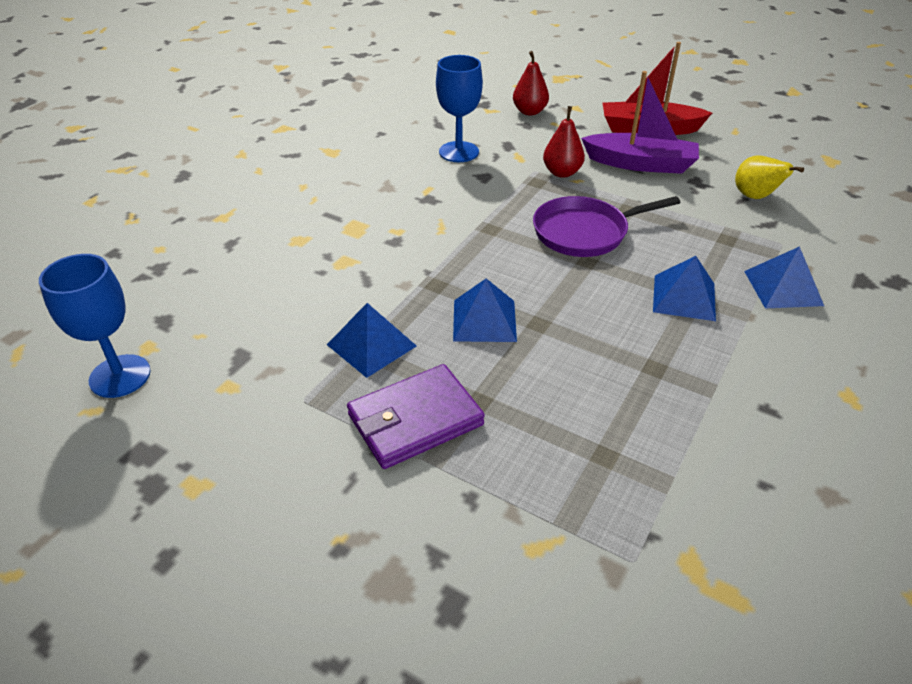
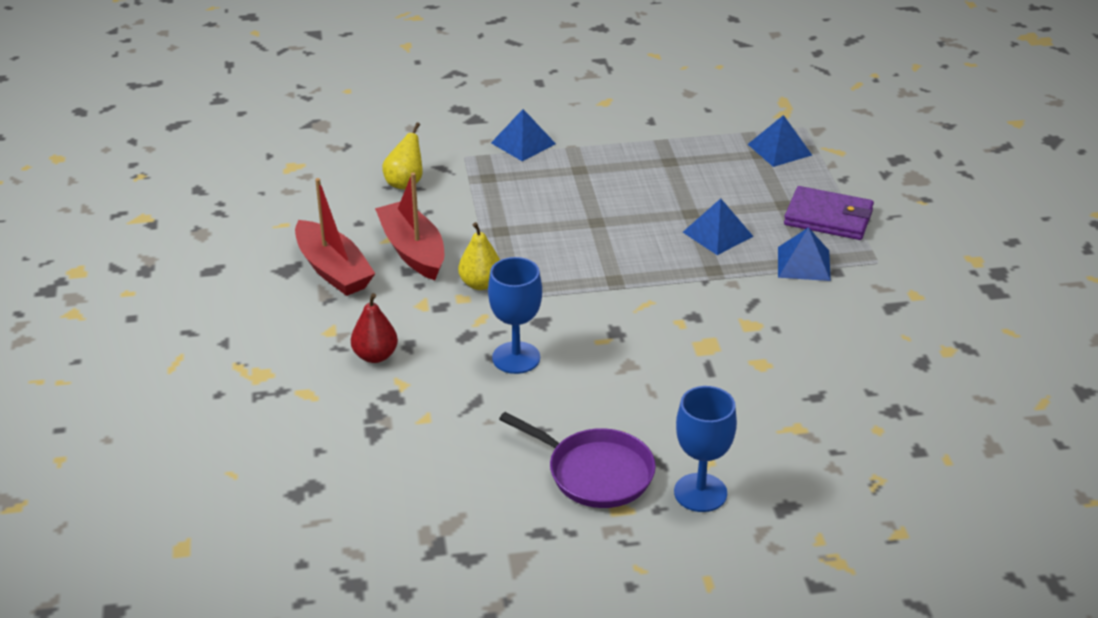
camera: 130 degrees left, 5 degrees down
blue goblet [39,254,151,398] -> blue goblet moved to [674,386,737,512]
purple pan [533,196,680,257] -> purple pan moved to [499,412,656,508]
red pear [543,106,585,178] -> yellow pear [458,222,500,290]
purple boat [581,71,699,174] -> red boat [375,172,444,280]
blue pyramid [653,256,716,321] -> blue pyramid moved to [748,115,812,167]

